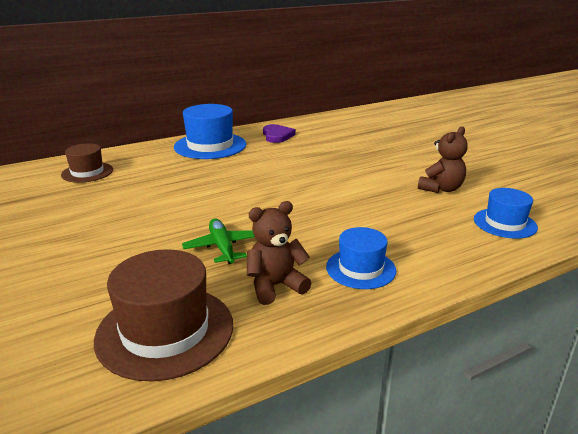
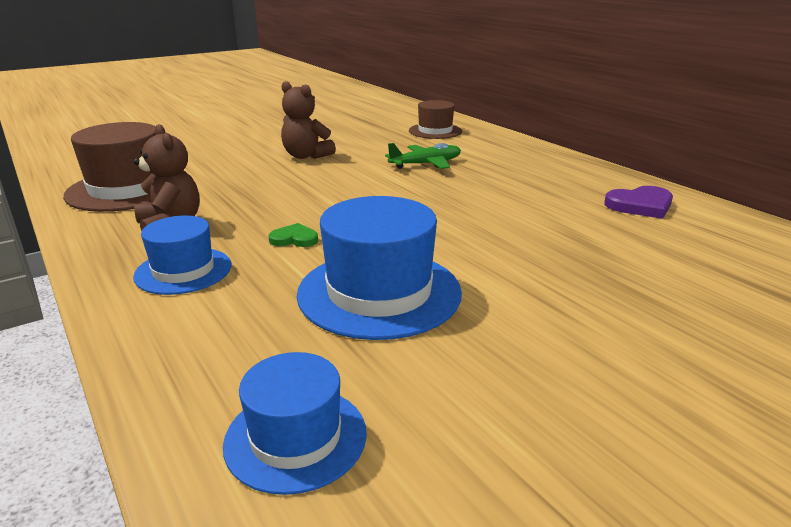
camera: 85 degrees right, 0 degrees up
blue hat [174,104,246,159] -> blue hat moved to [297,196,462,340]
green plane [182,219,255,264] -> green plane moved to [385,143,461,169]
brown teddy bear [418,127,468,193] -> brown teddy bear moved to [281,81,336,159]
none -> green heart [269,223,318,247]

